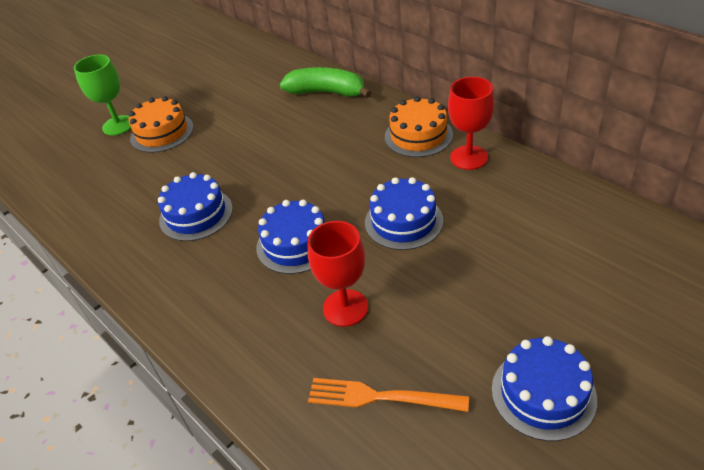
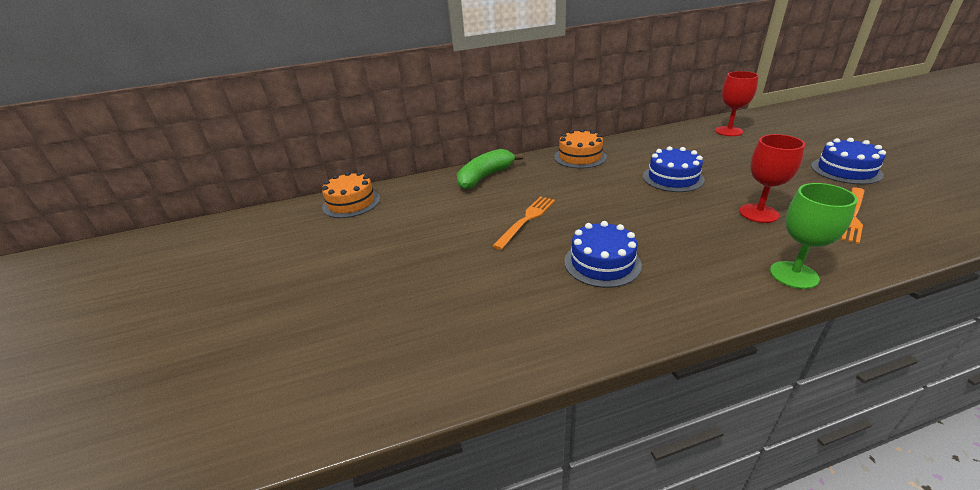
camera: 65 degrees left, 10 degrees down
green goblet [74,55,131,135] -> green goblet moved to [770,183,857,289]
orange cake [129,96,194,153] -> orange cake moved to [322,172,380,218]
blue cake [256,200,325,274] -> none
red goblet [448,77,494,170] -> red goblet moved to [715,71,759,136]
none -> orange fork [493,196,555,250]

